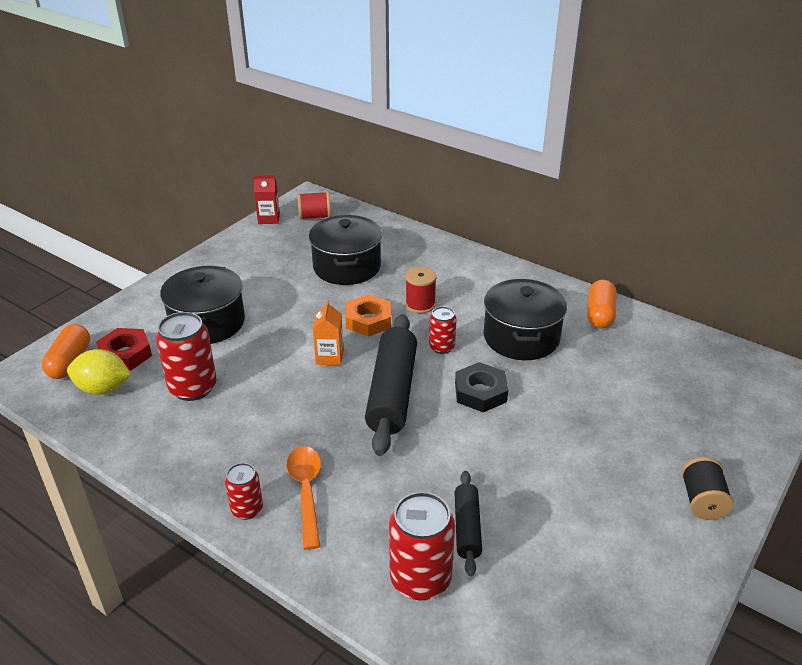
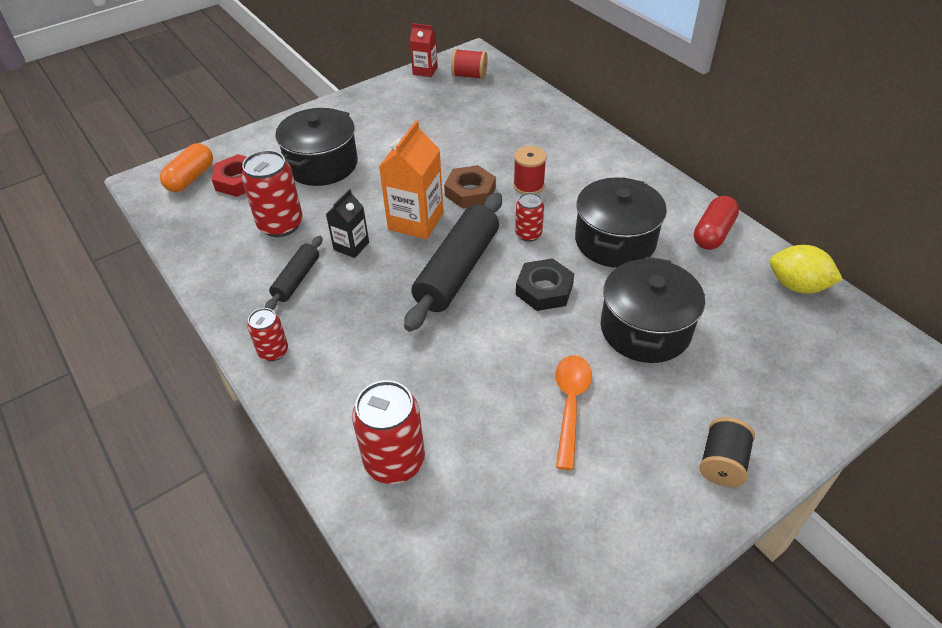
camera: 20 degrees right, 10 degrees up
yellow lemon [67,349,132,395] -> yellow lemon moved to [770,245,843,294]
orange spoon [286,446,321,550] -> orange spoon moved to [555,355,592,470]
black pot [309,215,382,285] -> black pot moved to [601,257,705,363]
orange carton [313,300,344,365] -> orange carton [379,120,444,239], size x1.70
orange nut [346,294,391,337] -> brown nut [444,165,496,208]
black rolling pin [454,471,482,576] -> black rolling pin moved to [265,236,322,310]
orange capsule [587,280,616,328] -> red capsule [694,196,739,250]
none -> black carton [326,189,369,258]

